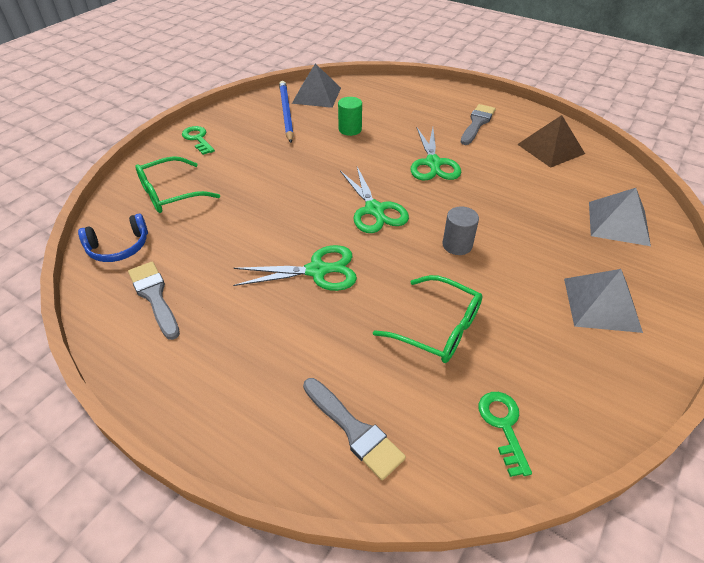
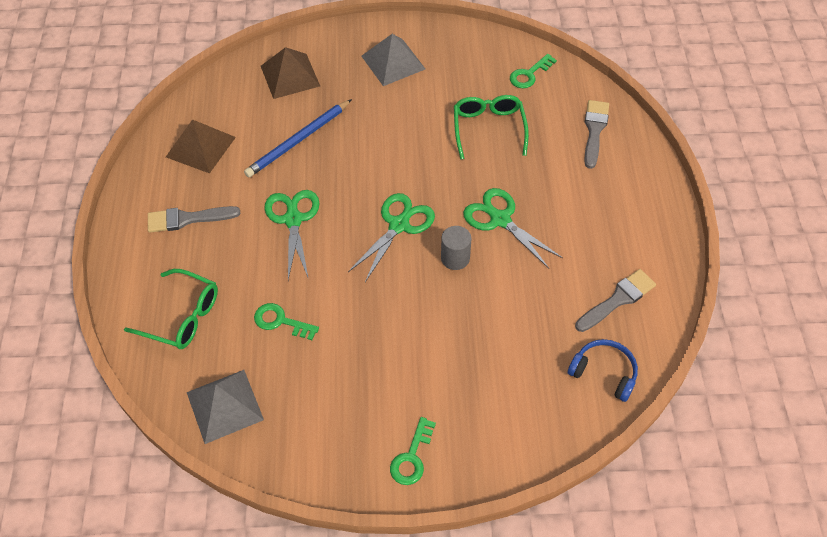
camera: 125 degrees left, 10 degrees up
grey brush [128,262,180,340] -> grey brush turned 150 degrees counterclockwise [575,269,656,332]
green glasses [135,156,220,213] -> green glasses moved to [124,269,218,349]
blue pencil [279,81,294,143] -> blue pencil moved to [244,99,352,178]
green cylinder [338,97,362,136] -> green key [254,303,319,340]
green scissors [410,128,461,180] -> green scissors turned 60 degrees counterclockwise [265,190,320,280]
grey cylinder [442,206,479,255] -> grey cylinder moved to [441,226,471,270]
grey pyramid [589,188,651,246] -> brown pyramid [261,47,320,99]

